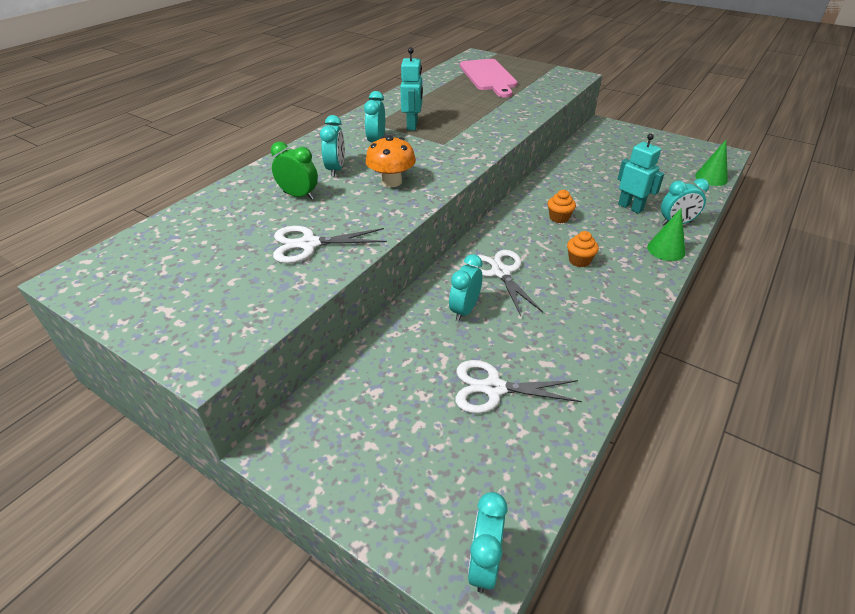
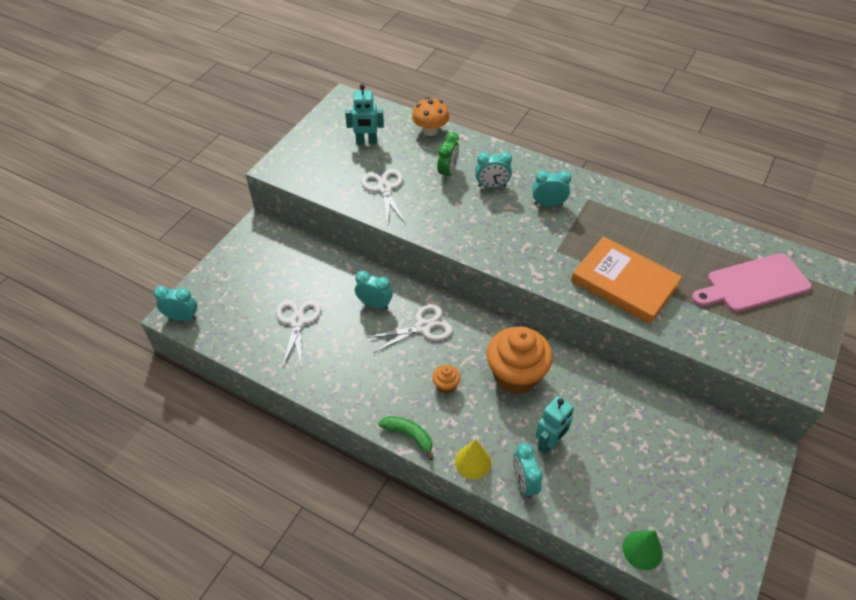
camera: 85 degrees right, 10 degrees up
orange mushroom [366,135,416,187] -> orange mushroom moved to [412,97,449,136]
turquoise robot [400,47,423,131] -> turquoise robot moved to [345,84,384,144]
orange cupcake [548,190,576,223] -> orange cupcake [487,327,553,394], size x2.32
green cone [647,208,685,261] -> yellow cone [455,439,492,479]
none -> green banana [378,416,433,460]
none -> orange book [571,236,682,324]

